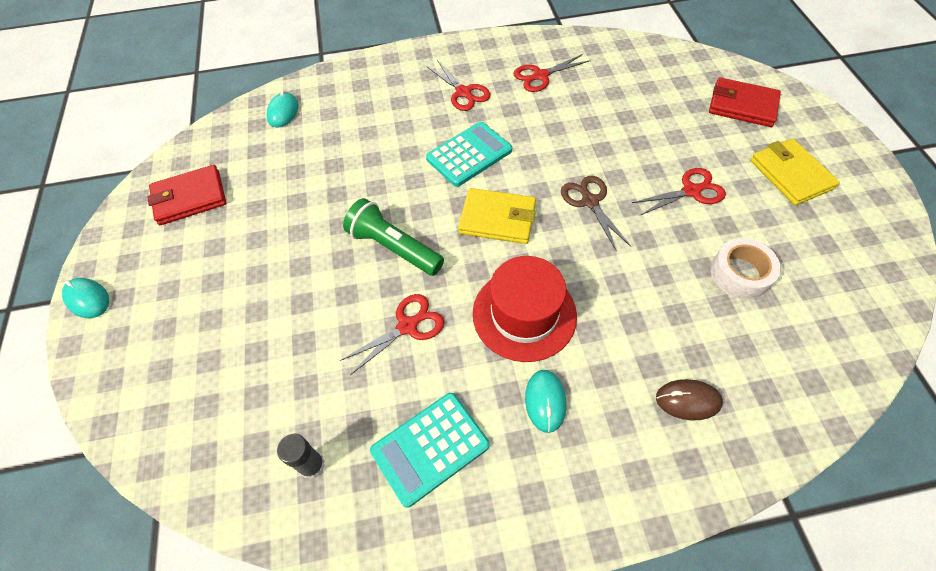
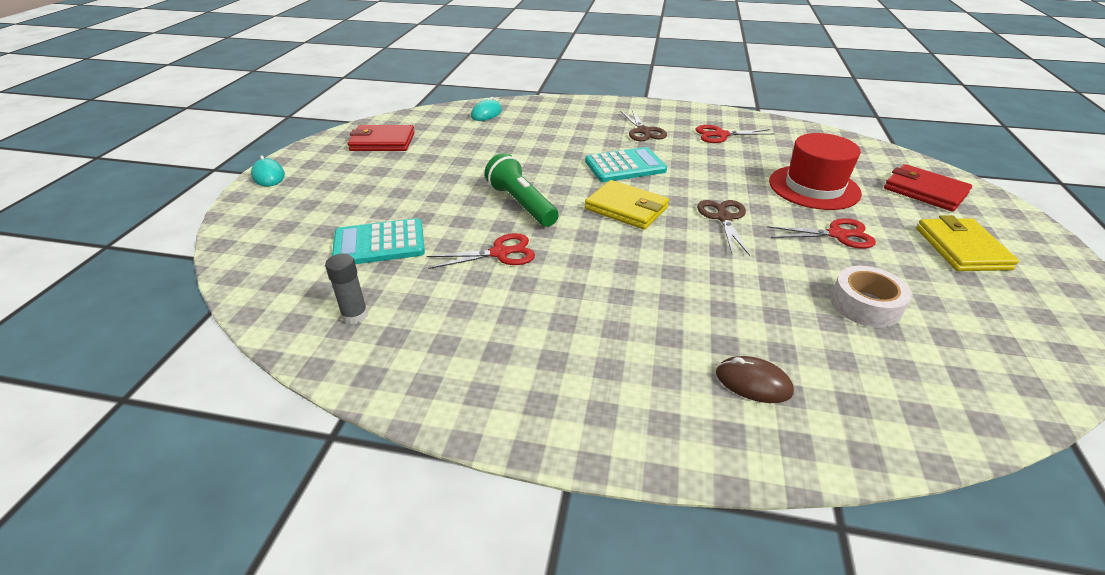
camera: 20 degrees right, 20 degrees down
turquoise calculator [370,393,490,508] -> turquoise calculator moved to [332,218,425,264]
red scissors [427,60,491,111] -> brown scissors [620,110,667,142]
red hat [473,256,577,362] -> red hat moved to [769,133,862,210]
turquoise mouse [525,370,566,433] -> none

